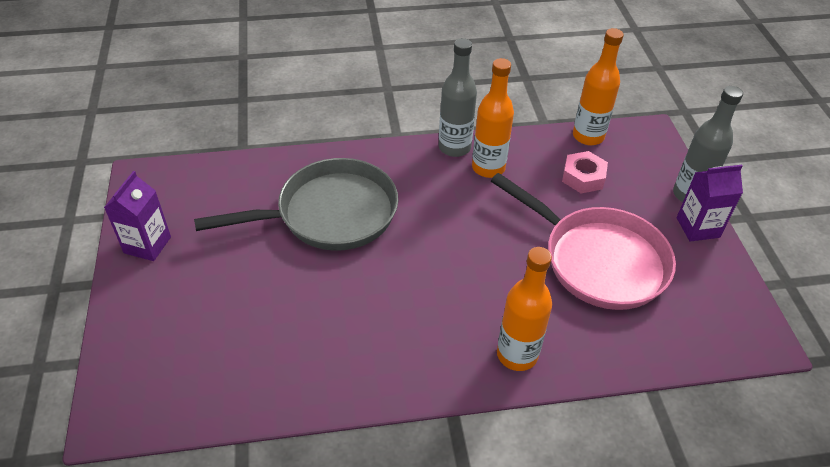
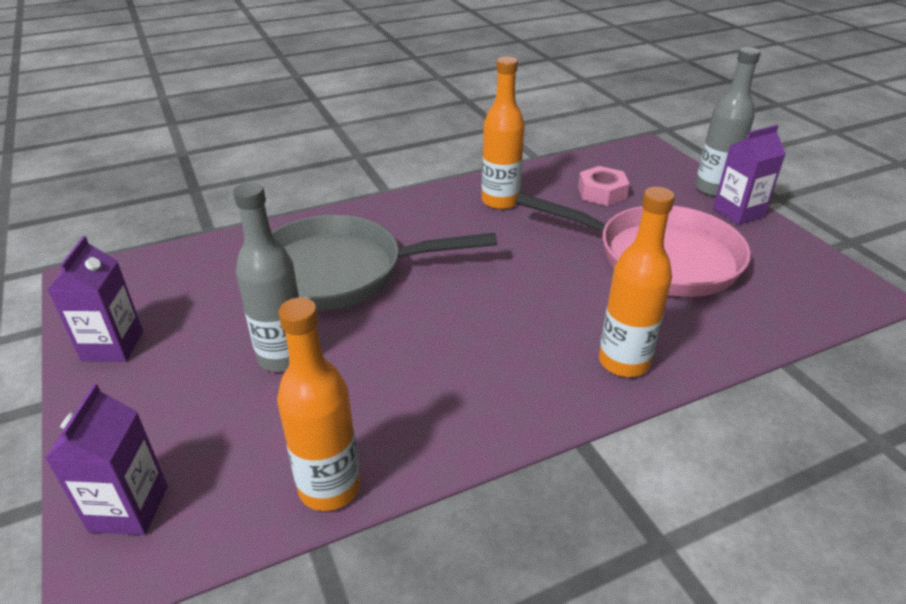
camera: 15 degrees left, 10 degrees down
grey pan [194,158,398,251] -> grey pan turned 150 degrees counterclockwise [272,215,497,311]
grey bottle [439,38,477,157] -> grey bottle moved to [233,182,299,372]
orange bottle [573,28,624,145] -> orange bottle moved to [277,297,360,511]
none -> purple carton [45,383,168,535]

